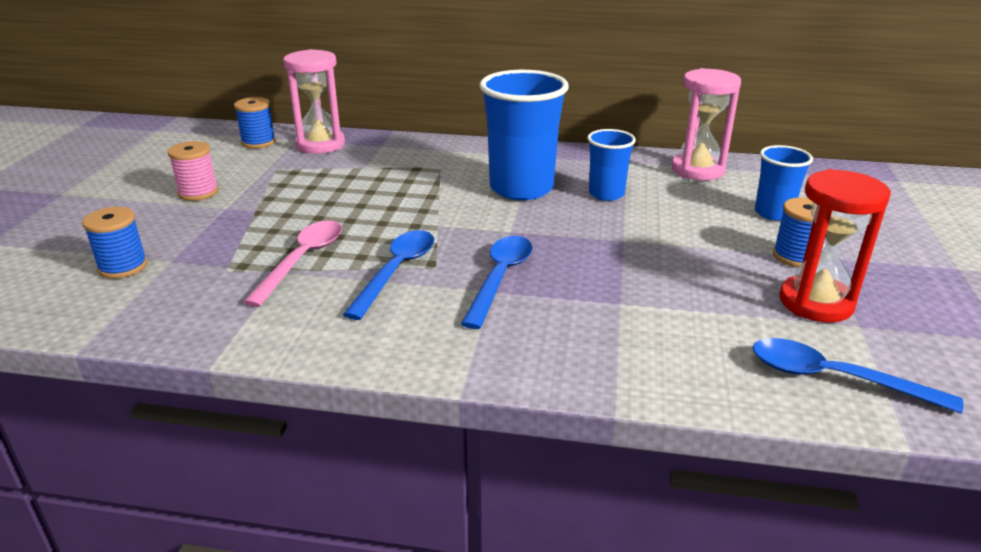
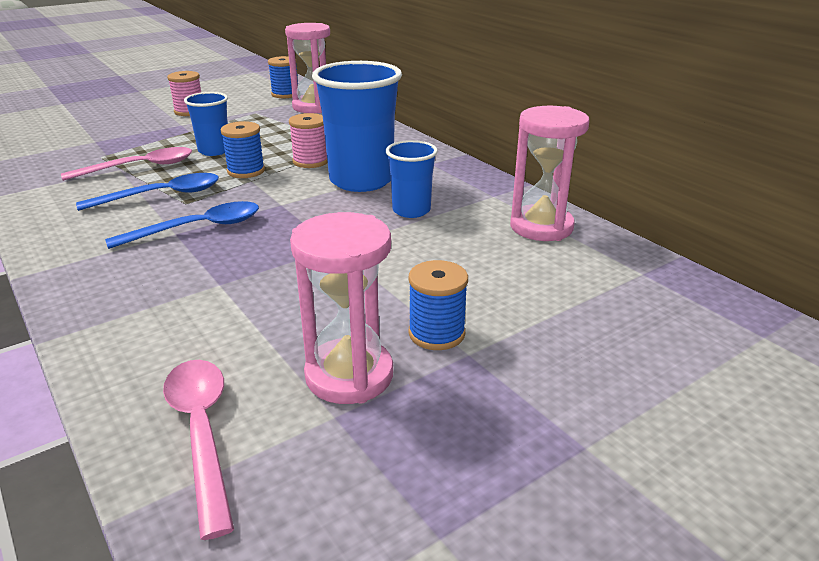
camera: 45 degrees right, 0 degrees up
blue spool [82,207,148,279] -> blue spool moved to [221,121,265,178]
blue spoon [753,338,963,414] -> pink spoon [163,360,234,540]
blue cup [755,145,813,221] -> blue cup moved to [184,92,228,156]
red hourglass [780,169,891,322] -> pink hourglass [290,212,393,404]
none -> pink spool [289,113,328,168]

